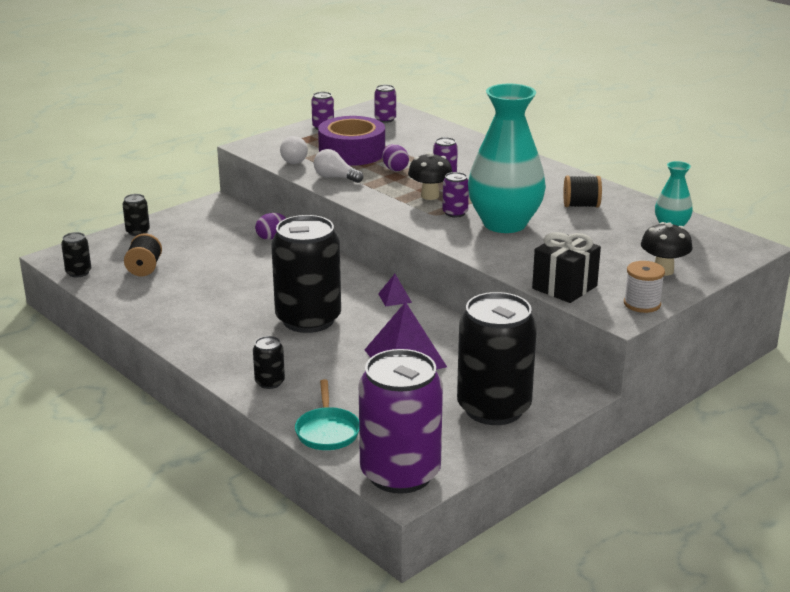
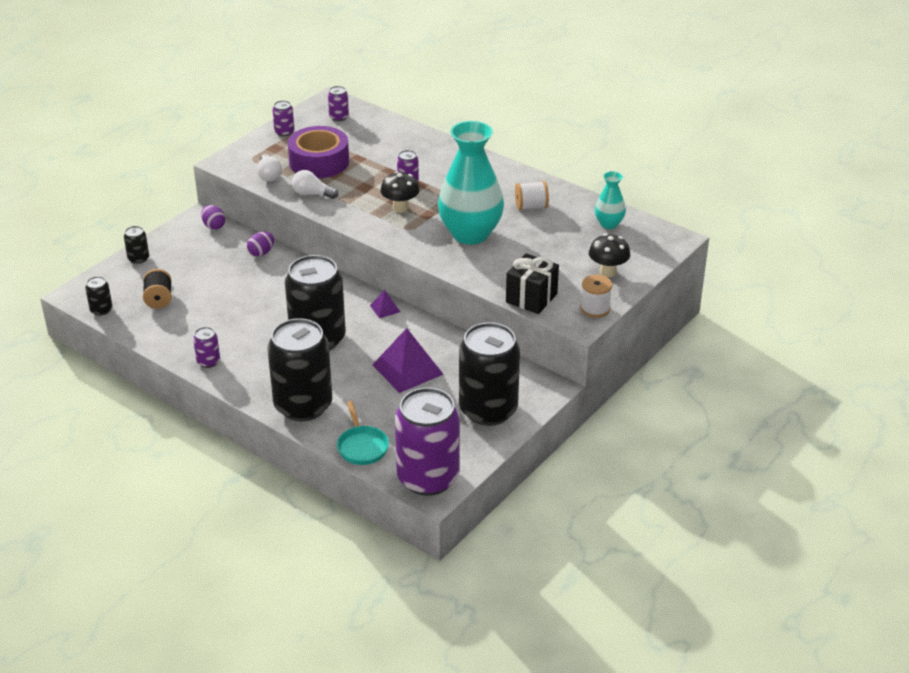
camera: 10 degrees left, 10 degrees up
black can [253,336,285,389] -> black can [267,318,332,421], size x2.40
purple egg [382,144,409,171] -> purple egg moved to [201,205,225,230]
purple can [442,172,469,217] -> purple can moved to [193,327,220,368]
black spool [563,175,602,208] -> white spool [515,181,549,210]

